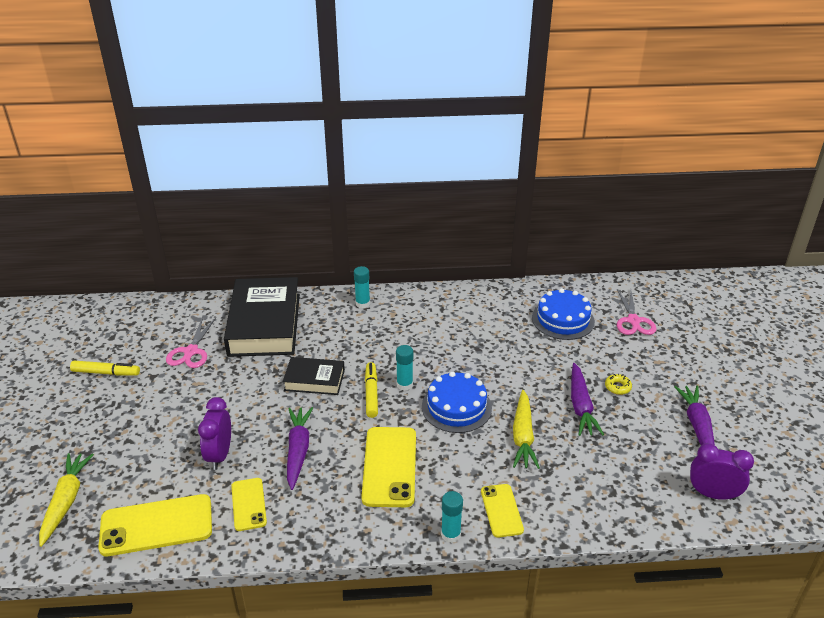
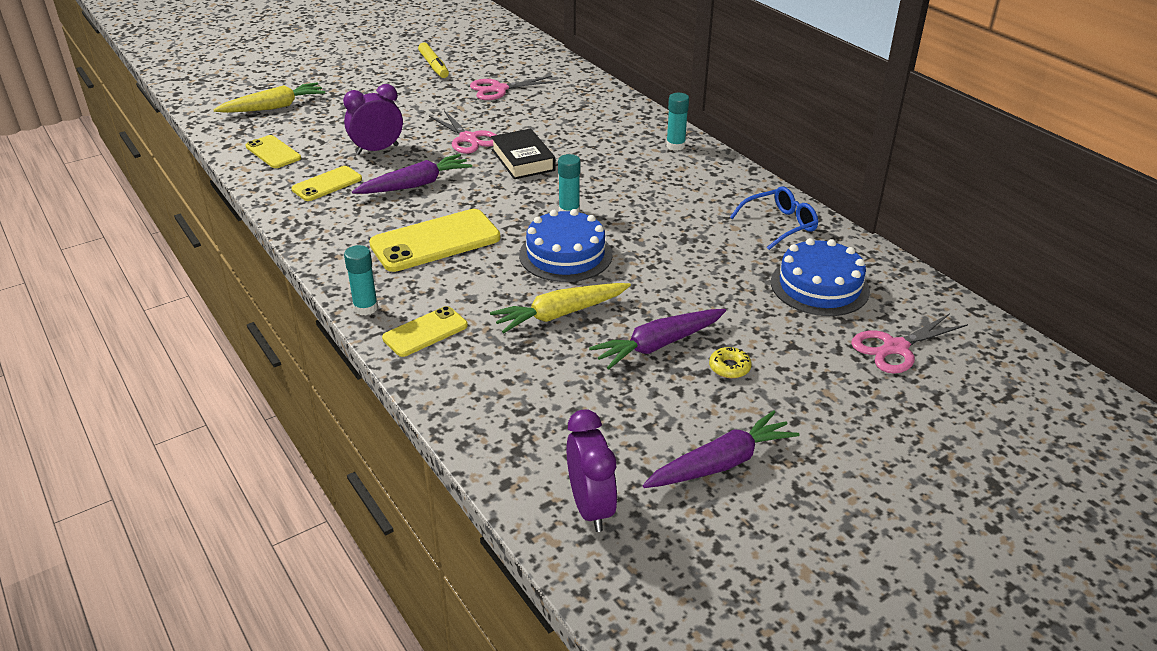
camera: 60 degrees right, 0 degrees up
yellow phone [98,494,212,556] -> yellow phone [246,135,301,168], size x0.58
black book [224,277,300,357] -> none
yellow marker [365,362,378,418] -> none
none -> pink scissors [429,110,496,154]
none -> blue glasses [730,186,818,250]

